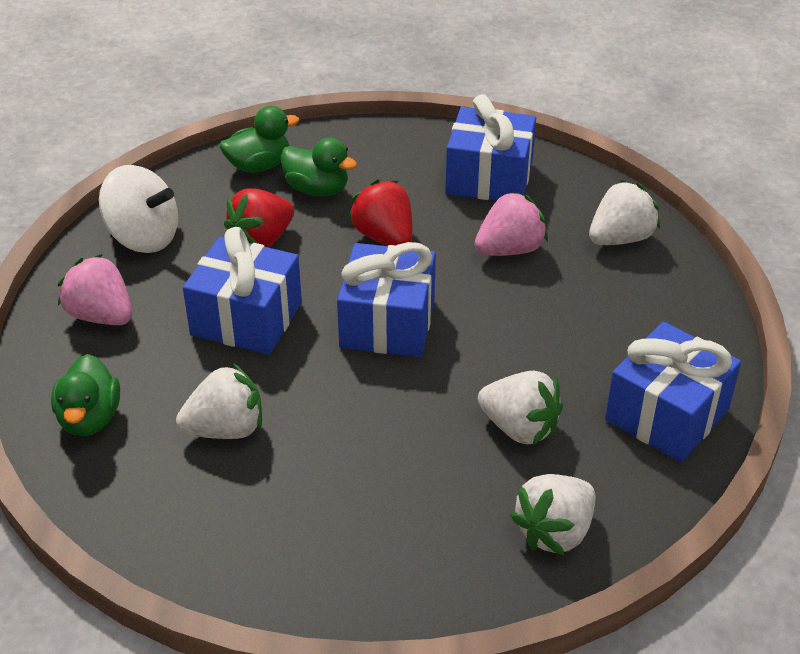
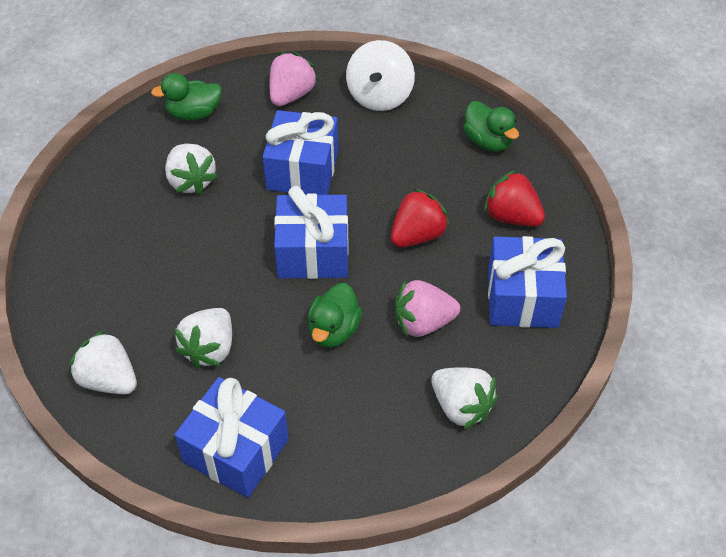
camera: 80 degrees right, 10 degrees up
red strawberry [224,188,294,247] -> red strawberry moved to [484,170,545,226]
green duck [280,137,357,197] -> green duck moved to [307,283,362,348]
pink strawberry [474,191,548,256] -> pink strawberry turned 120 degrees clockwise [395,280,460,337]

